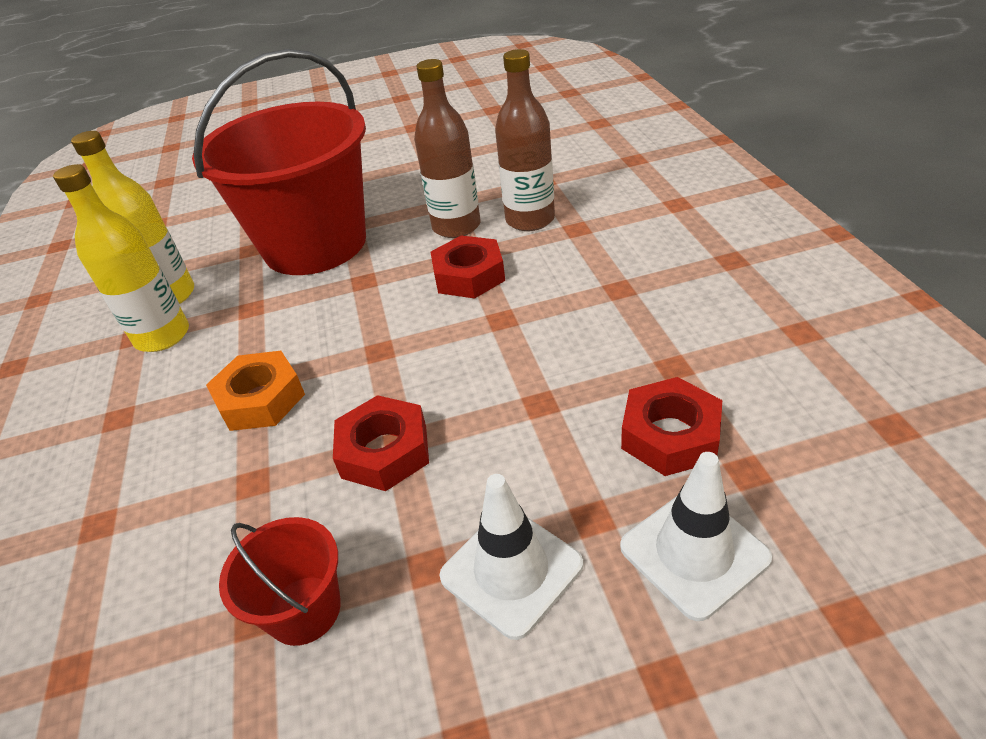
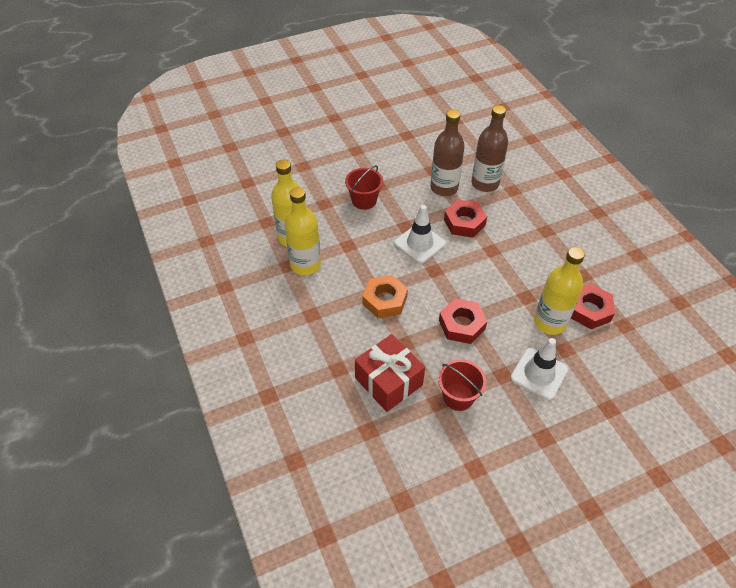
camera: 15 degrees left, 10 degrees up
red bucket [192,49,366,275] -> red bucket [345,165,383,210], size x0.41
white traffic cone [620,452,772,621] -> white traffic cone moved to [394,205,446,264]
none -> red gift [355,334,425,412]
none -> yellow bottle [534,247,585,335]

